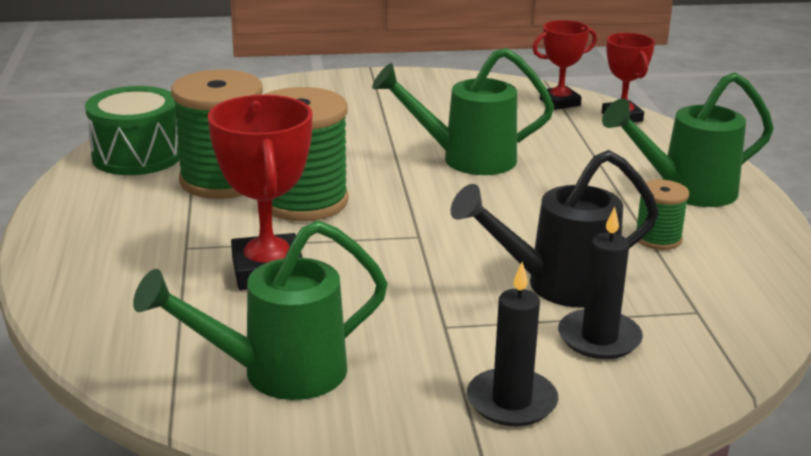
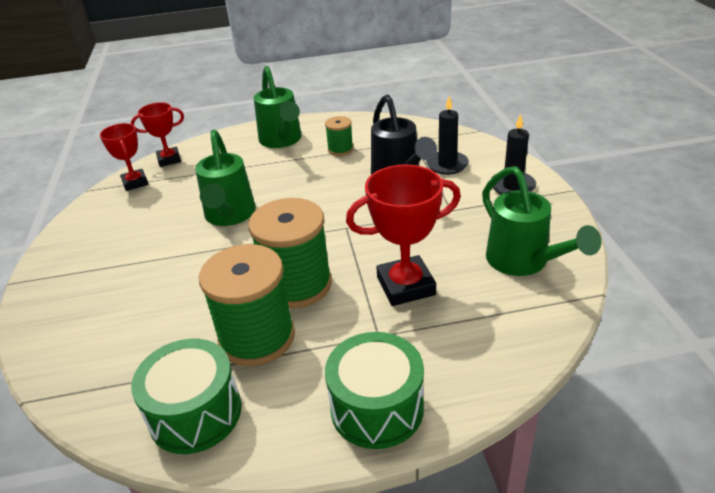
camera: 90 degrees left, 10 degrees up
none -> green drum [325,332,424,449]

